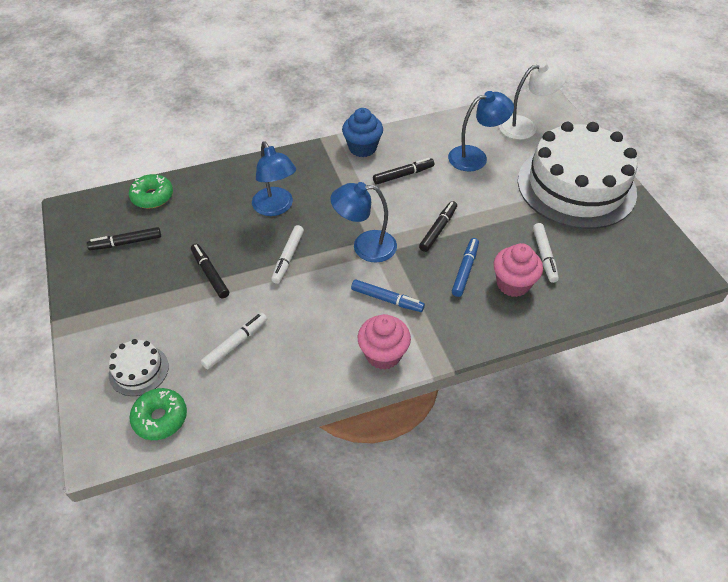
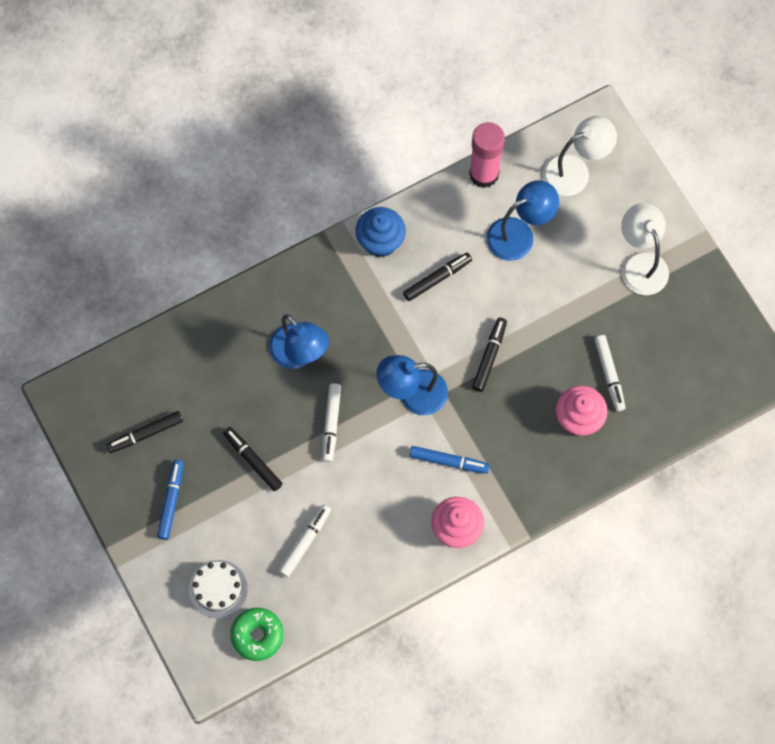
camera: 10 degrees left, 20 degrees up
green donut [129,174,173,208] -> none
blue marker [452,238,479,297] -> blue marker moved to [157,460,184,540]
white cake [518,122,637,229] -> white lamp [621,203,669,295]
none -> pink glue stick [469,122,505,188]

